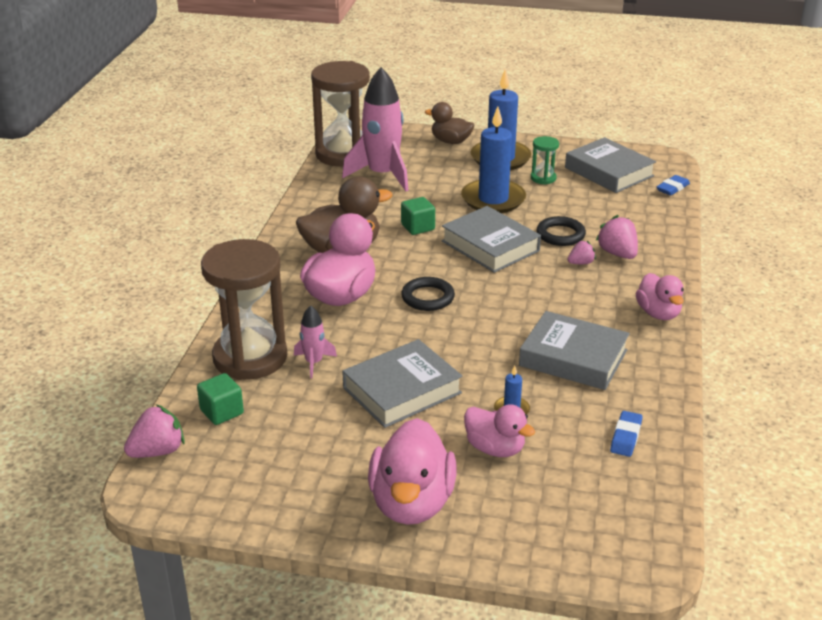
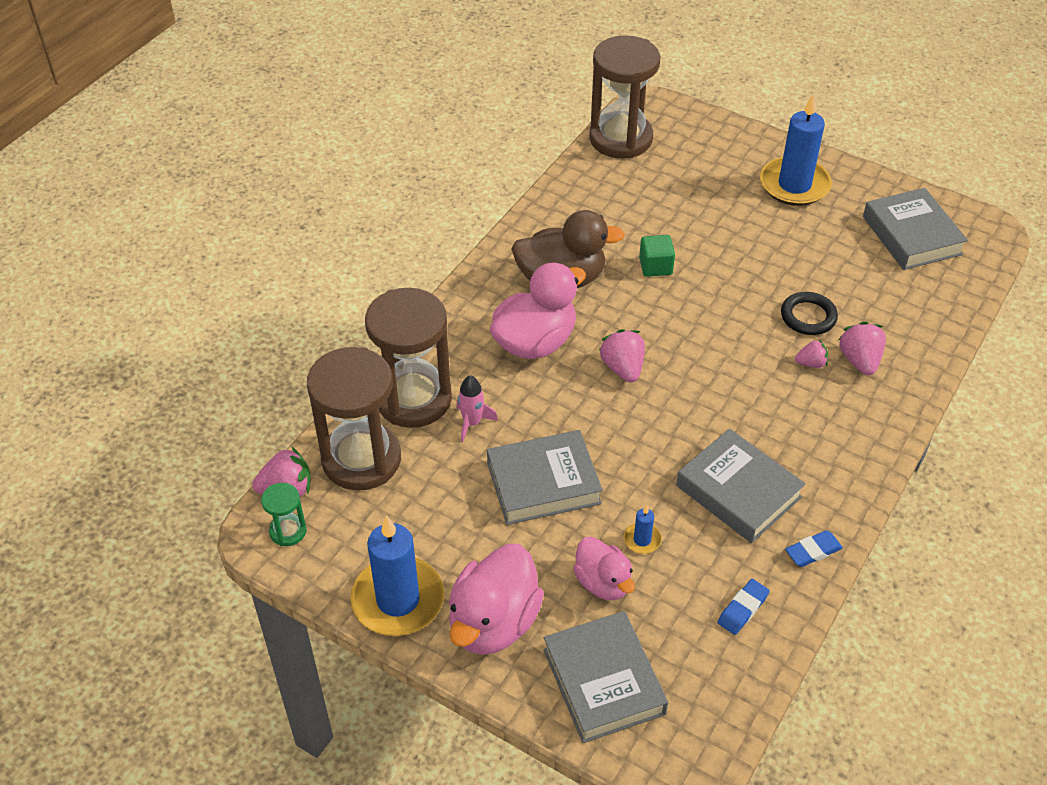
camera: 20 degrees right, 15 degrees up
green cube [197,373,244,425] -> brown hourglass [307,347,401,491]
pink rocket [342,67,409,191] -> none
black ring [401,277,455,311] -> pink strawberry [599,329,645,383]
brown duck [425,102,474,144] -> none
grey book [442,206,541,273] -> grey book moved to [543,611,668,743]
blue candle [461,106,526,213] -> blue candle moved to [350,515,445,636]
green hourglass [531,136,559,185] -> green hourglass moved to [261,483,306,546]
pink duck [636,273,684,320] -> none
blue eraser [657,175,690,196] -> blue eraser moved to [785,530,843,567]

